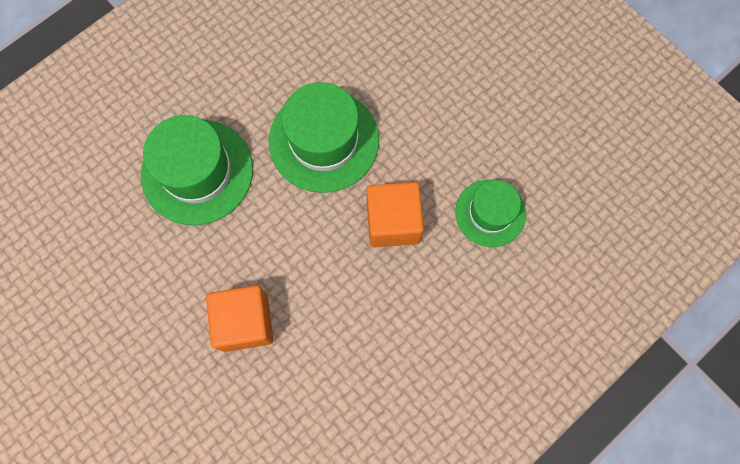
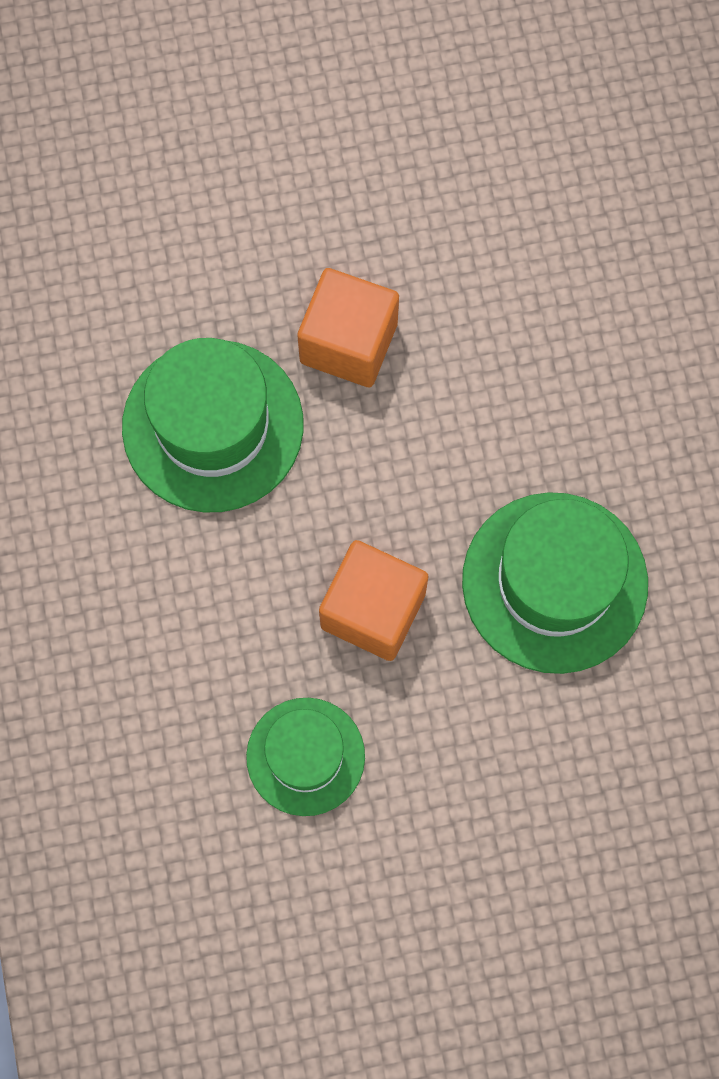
camera: 120 degrees right, 0 degrees up
green hat [141,115,253,225] -> green hat moved to [122,338,304,512]

